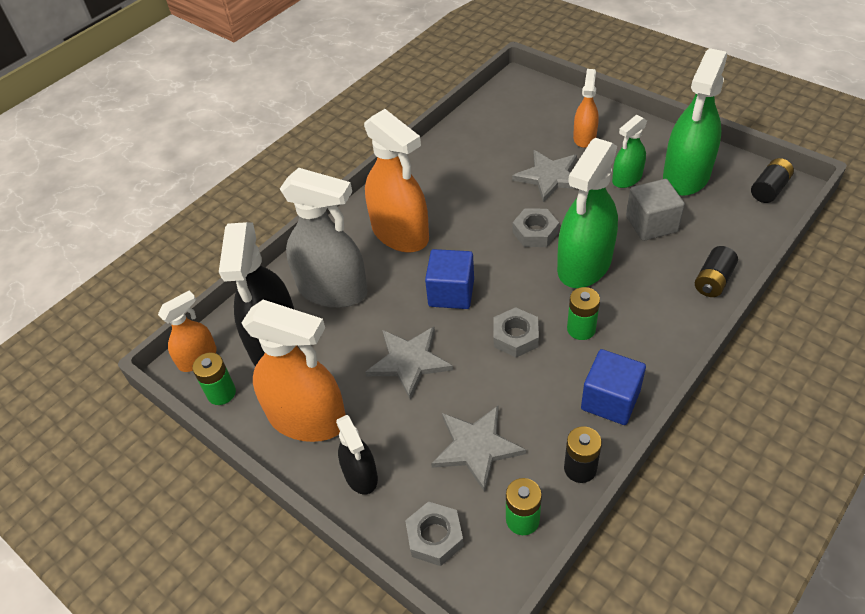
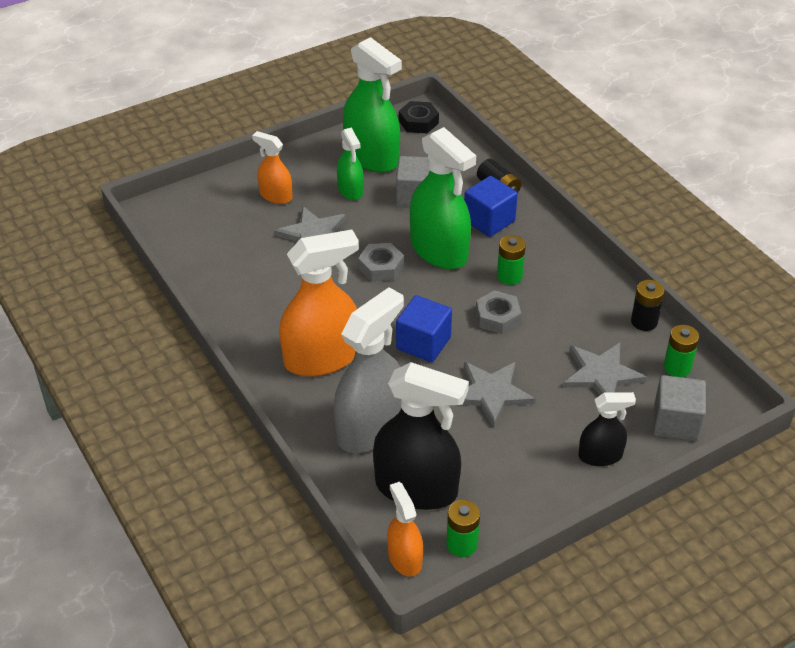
camera: 75 degrees left, 5 degrees down
orange spray bottle [242,300,346,442] -> none
grey nut [405,501,464,566] -> grey cube [653,375,706,441]
blue cube [581,349,646,425] -> blue cube moved to [464,176,518,237]
black battery [751,158,794,203] -> black nut [399,101,439,133]

